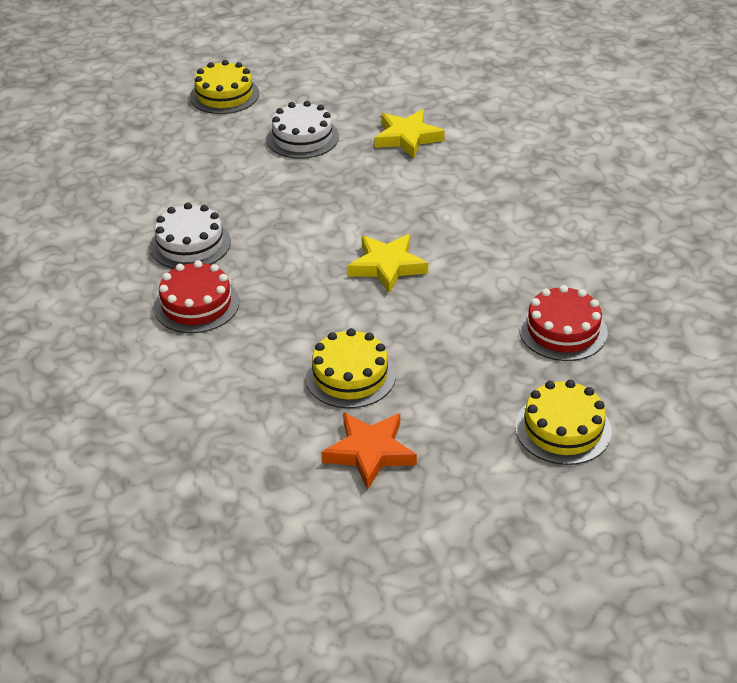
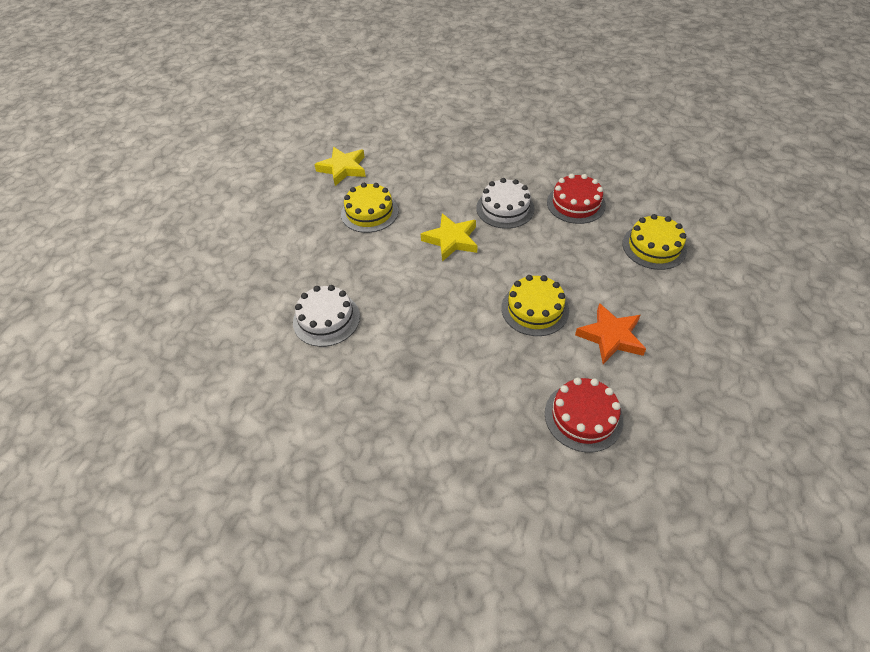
camera: 50 degrees left, 10 degrees up
red cake [154,260,239,333] -> red cake moved to [545,378,623,453]
yellow cake [190,60,259,114] -> yellow cake moved to [341,183,398,233]
white cake [267,101,339,159] -> white cake moved to [476,178,535,229]

